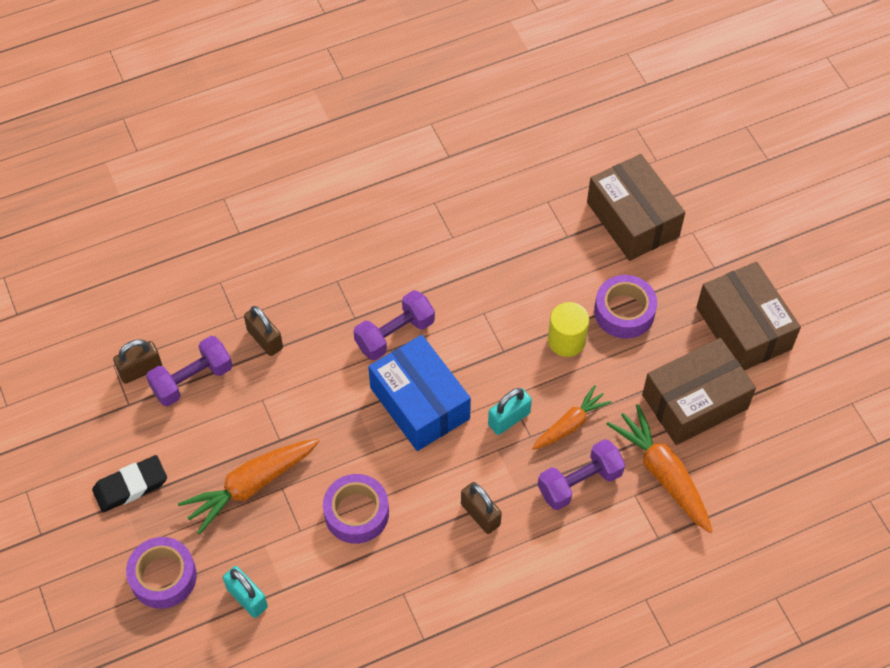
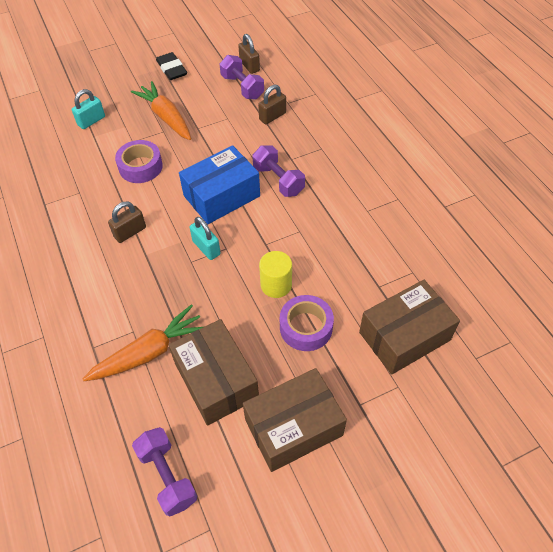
camera: 90 degrees right, 5 degrees down
purple tape [126,537,197,609] -> none
orange carrot [532,385,612,450] -> none
purple dumbbell [538,439,625,510] -> purple dumbbell moved to [132,427,197,517]

